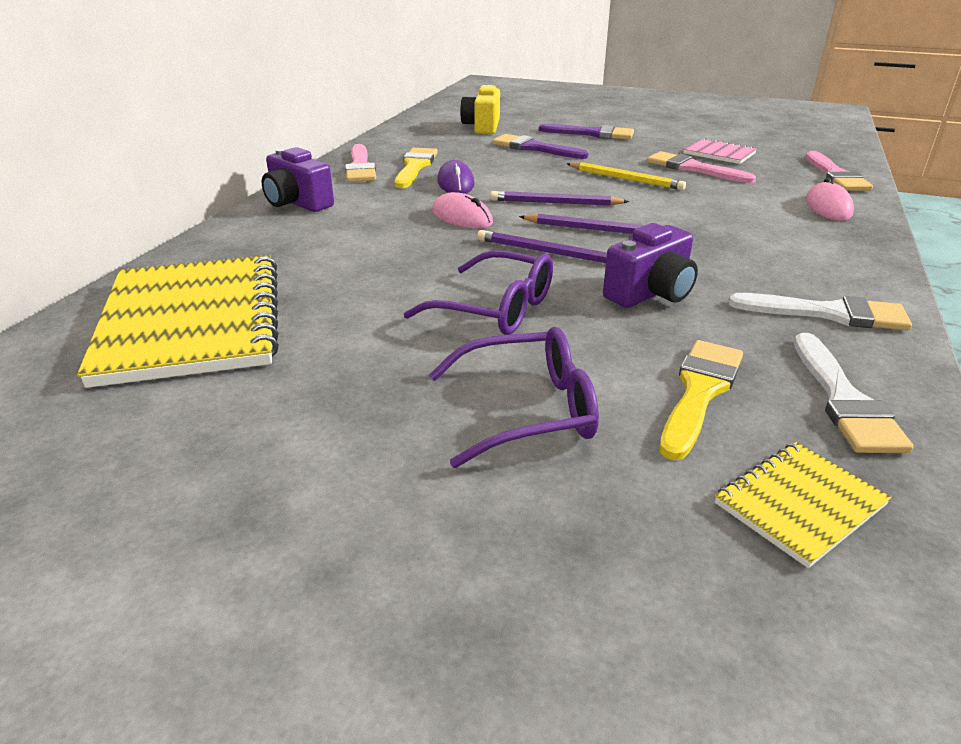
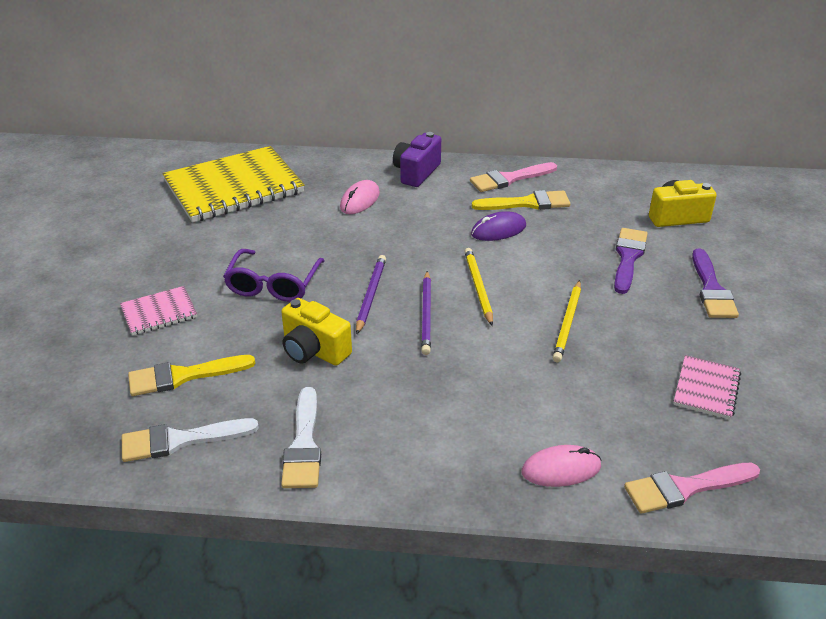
camera: 75 degrees right, 5 degrees up
purple glasses [429,327,599,468] -> pink notebook [120,286,197,335]
pink mouse [432,192,493,229] -> pink mouse moved to [340,180,380,214]
purple pencil [490,191,629,206] -> yellow pencil [464,248,493,326]
purple camera [603,223,698,308] -> yellow camera [281,298,352,366]
pink brush [647,151,756,183] -> none
yellow brush [660,340,743,460] -> yellow brush turned 150 degrees clockwise [128,355,256,396]
yellow notebook [715,442,892,568] -> none

